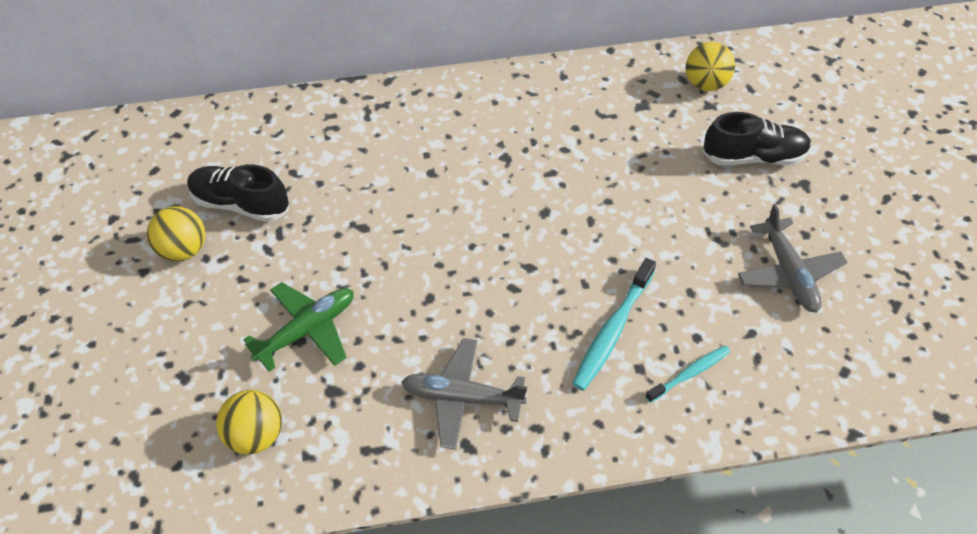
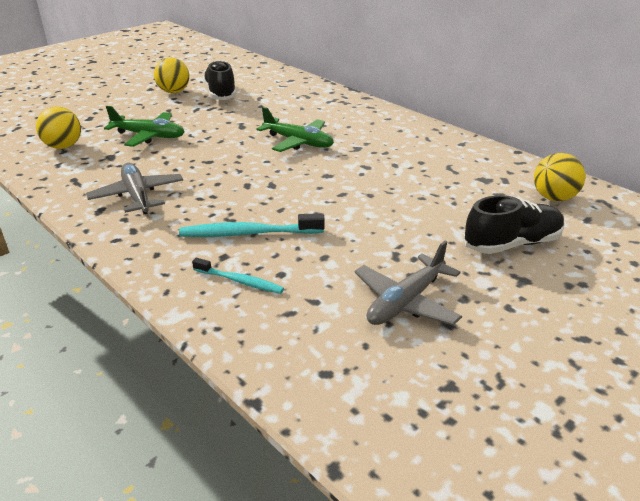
camera: 55 degrees right, 20 degrees down
black shoe [702,112,811,165] -> black shoe turned 75 degrees counterclockwise [464,195,565,254]
none -> green plane [256,107,334,152]

